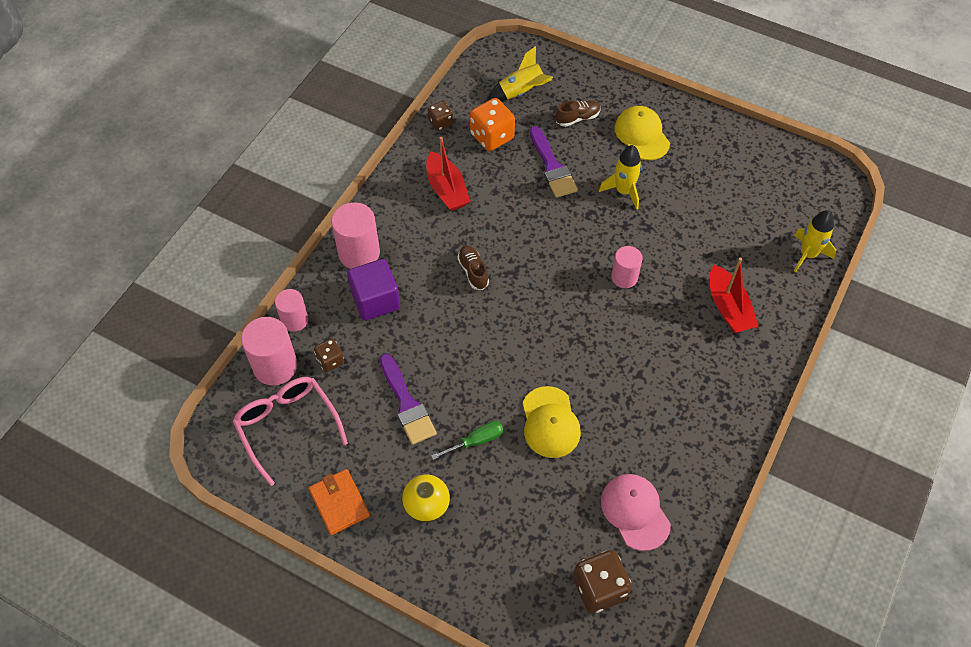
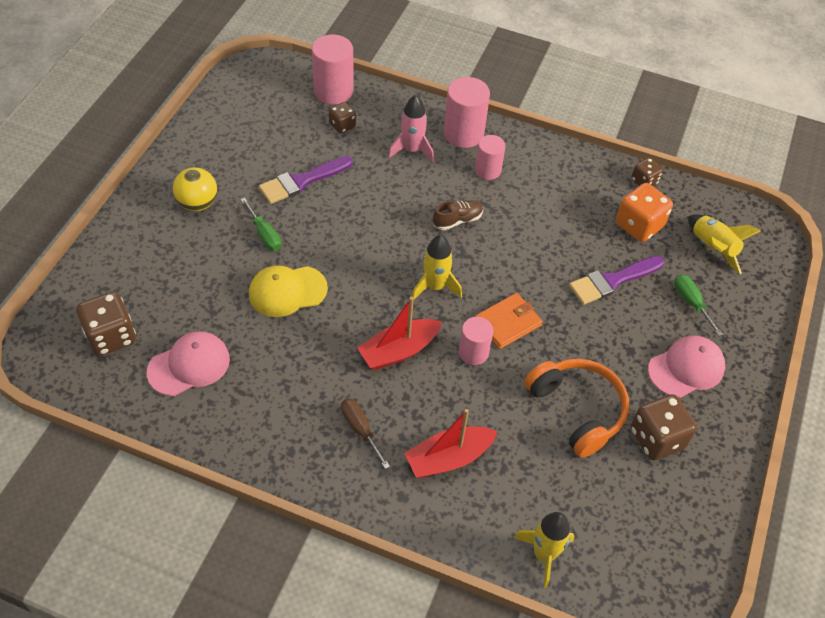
camera: 80 degrees right, 5 degrees down
pink glasses [233,377,348,486] -> none
pink cylinder [275,289,308,332] -> pink cylinder moved to [475,135,506,180]
orange wallet [309,469,370,535] -> orange wallet moved to [475,293,542,349]
purple cube [347,259,400,321] -> pink rocket [388,95,434,162]
red boat [426,137,470,211] -> red boat moved to [357,297,442,370]
brown shoe [556,101,601,127] -> green screwdriver [674,274,723,336]
yellow rocket [599,145,642,209] -> yellow rocket moved to [412,235,462,300]
yellow cap [615,106,670,160] -> pink cap [648,335,725,398]
none -> brown screwdriver [341,398,390,469]
none -> orange headphones [524,359,629,458]
none -> brown dice [631,394,697,460]

